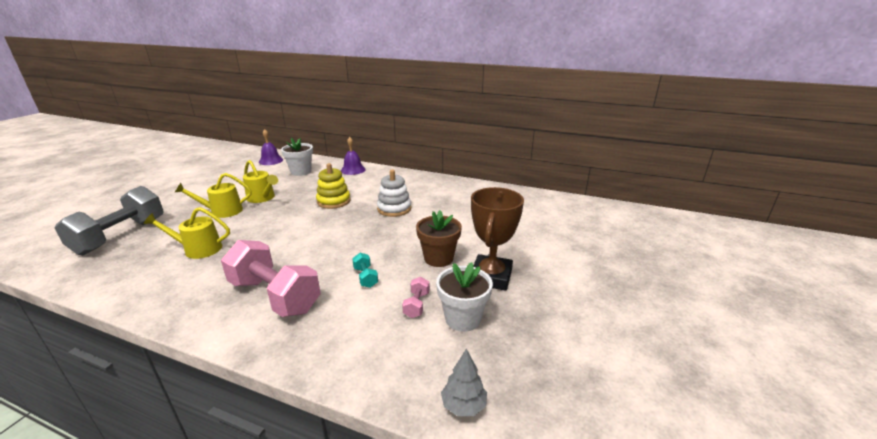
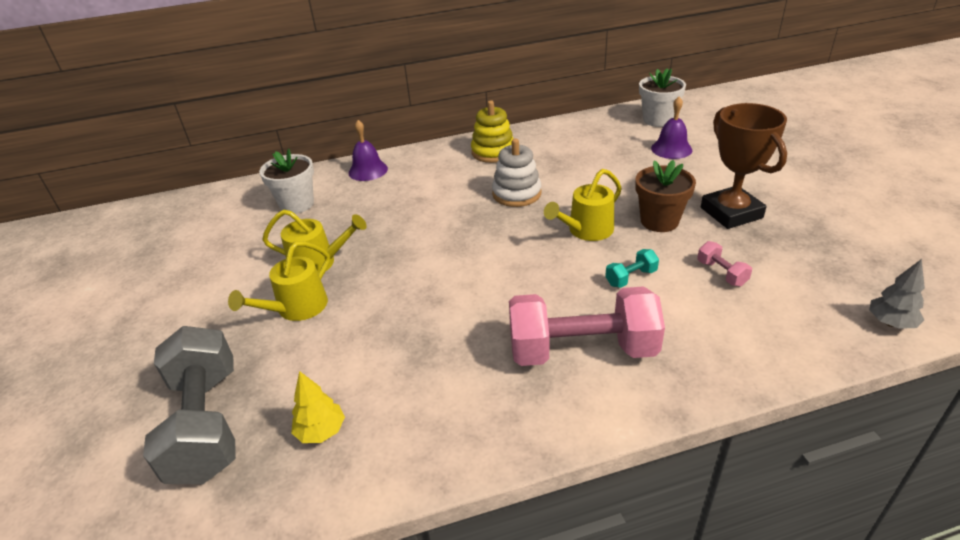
camera: 35 degrees left, 10 degrees up
yellow watering can [144,207,230,259] -> yellow watering can moved to [544,169,622,241]
purple bell [259,129,283,165] -> purple bell moved to [651,97,692,159]
yellow stacking toy [316,163,350,209] -> yellow stacking toy moved to [471,101,514,163]
turquoise dumbbell [352,253,378,288] -> turquoise dumbbell turned 60 degrees counterclockwise [605,249,659,288]
white flower pot [436,262,493,332] -> white flower pot moved to [639,68,686,127]
none -> yellow tree [291,371,345,443]

